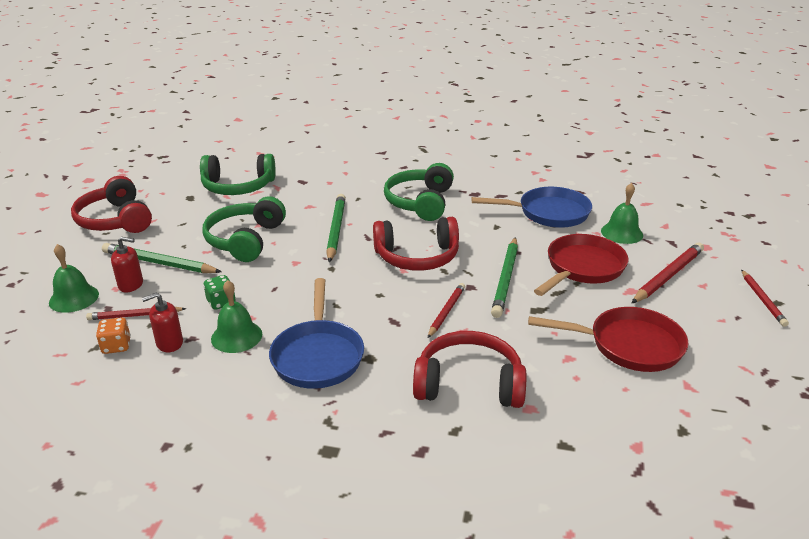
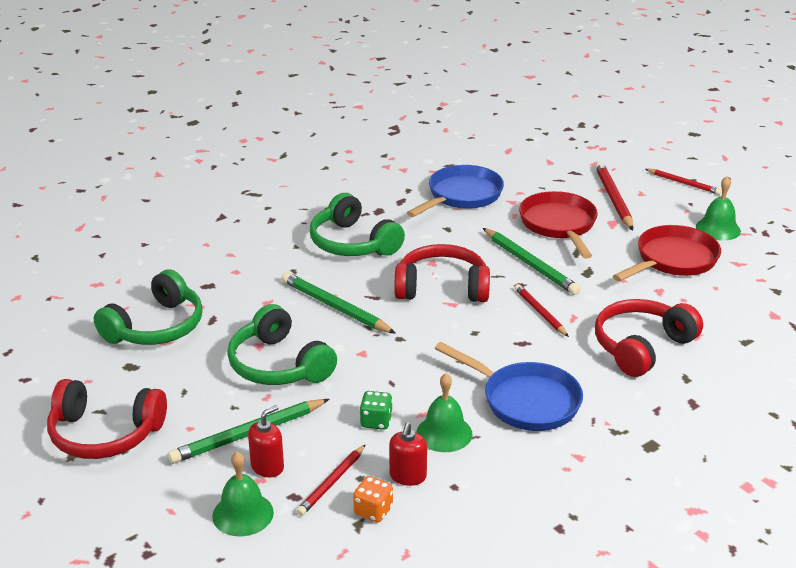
camera: 50 degrees left, 0 degrees up
red headphones [373,217,459,271] -> red headphones turned 120 degrees counterclockwise [394,244,490,302]
green bell [601,183,643,244] -> green bell moved to [696,176,741,241]

